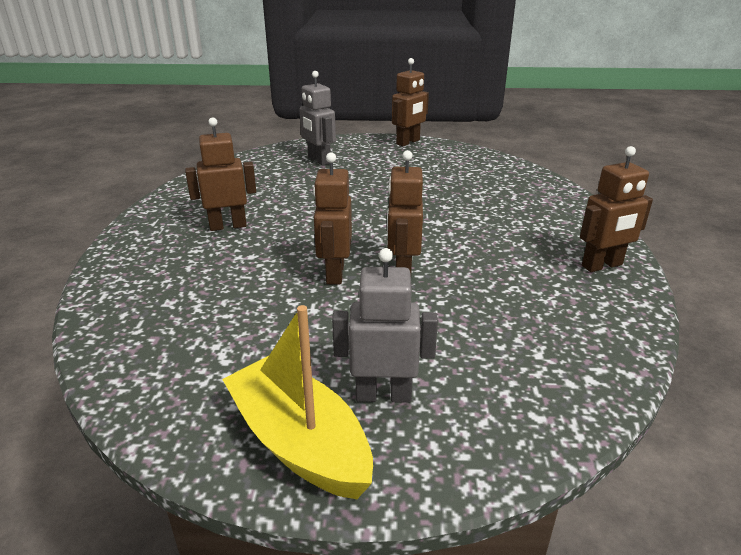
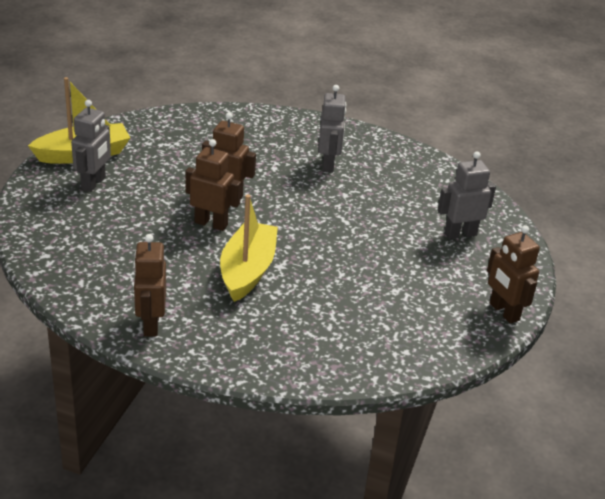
camera: 105 degrees right, 5 degrees up
brown robot [185,117,256,231] -> grey robot [318,85,347,173]
none -> yellow boat [220,194,278,302]

